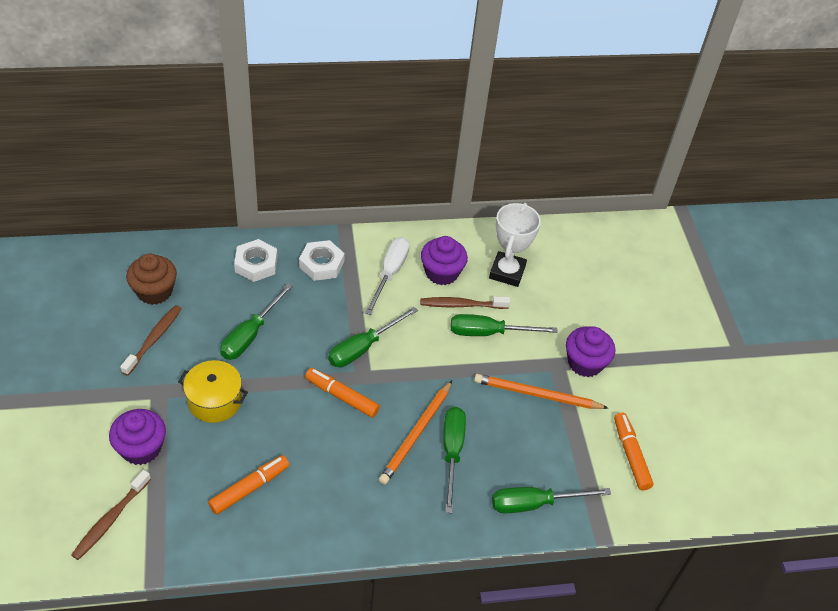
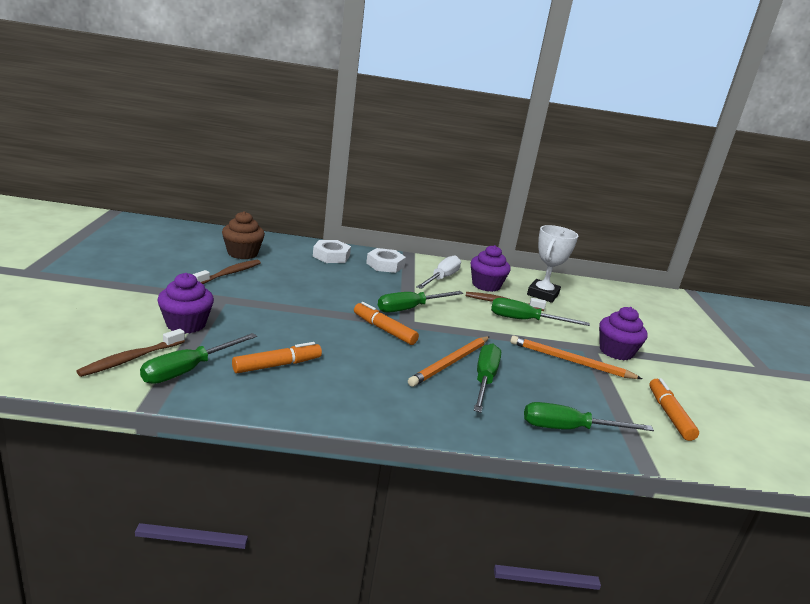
camera: 10 degrees right, 25 degrees down
yellow pot [178,360,248,423] -> none
green screwdriver [220,284,293,360] -> green screwdriver moved to [140,333,257,384]

